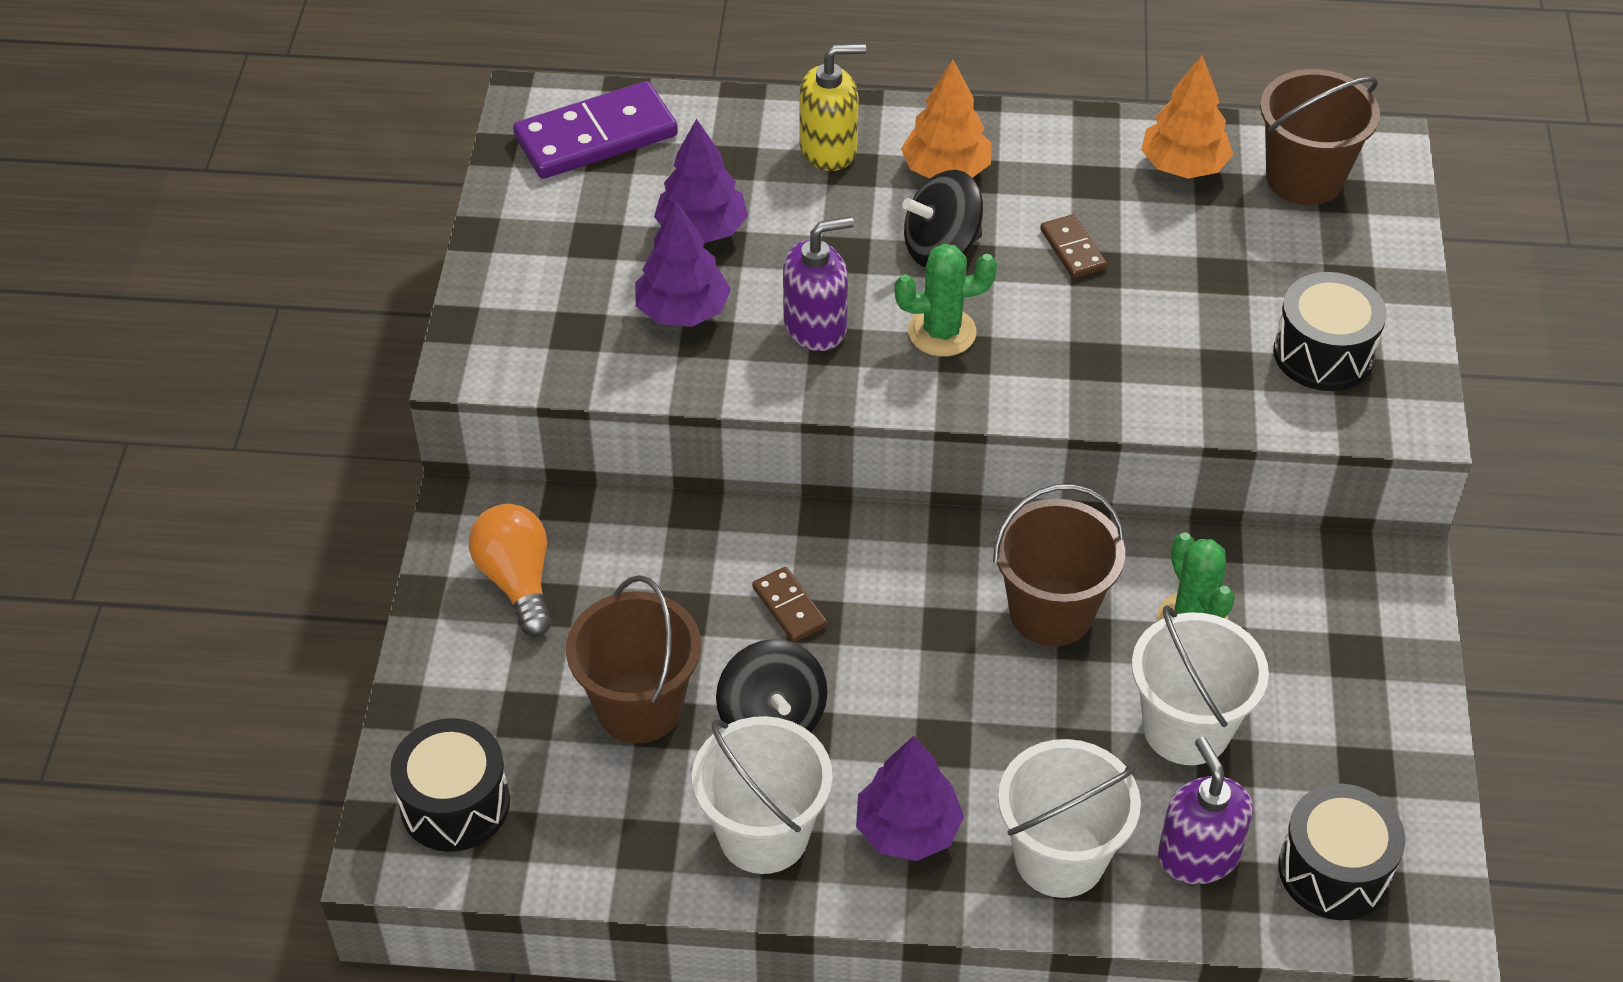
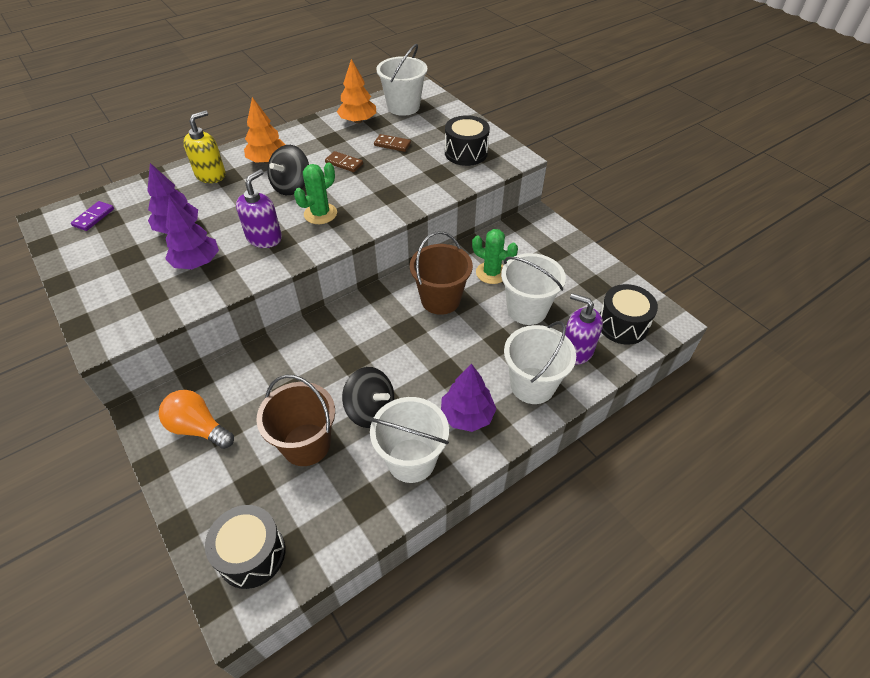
camera: 40 degrees left, 0 degrees up
purple domino [513,81,678,179] -> purple domino [71,201,114,231], size x0.49
brown domino [752,567,827,642] -> brown domino moved to [374,134,411,152]
brown bucket [1260,69,1380,205] -> white bucket [376,44,427,116]

